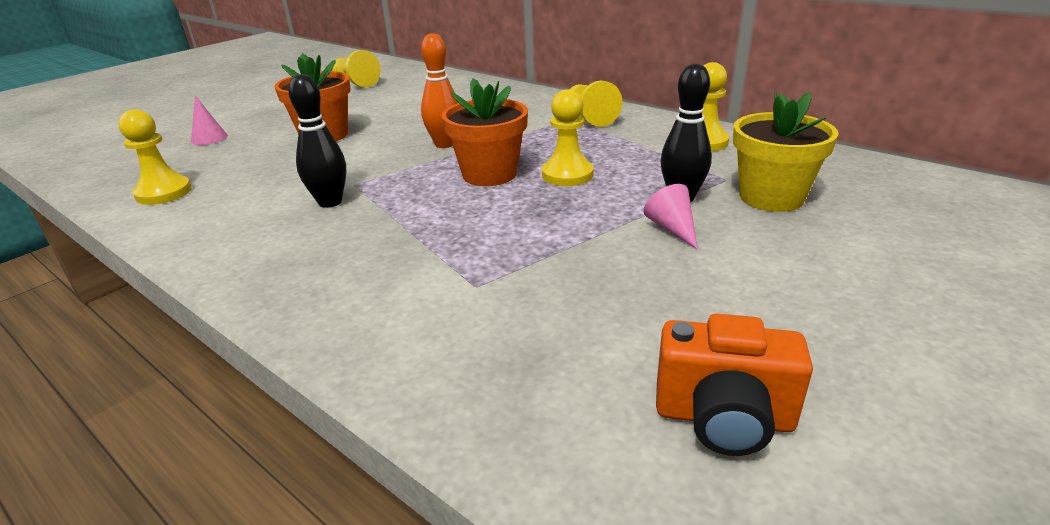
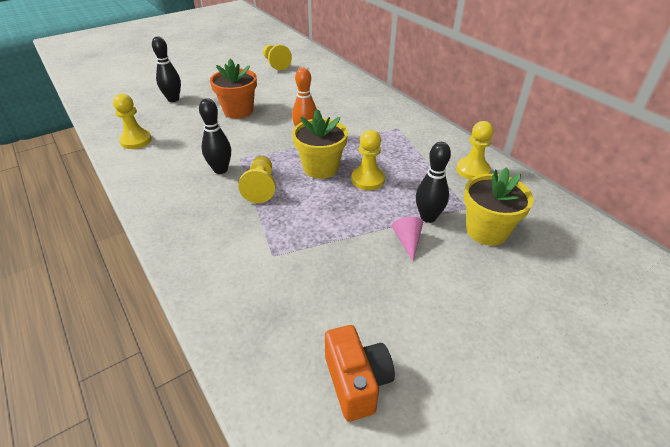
camera: 15 degrees right, 10 degrees up
pink cone [191,96,228,145] -> black bowling pin [152,36,181,102]
orange flower pot [441,78,528,186] -> yellow flower pot [292,109,348,179]
yellow pawn [570,81,622,127] -> yellow pawn moved to [238,156,276,203]
orange camera [656,314,813,456] -> orange camera turned 135 degrees counterclockwise [325,325,395,421]

